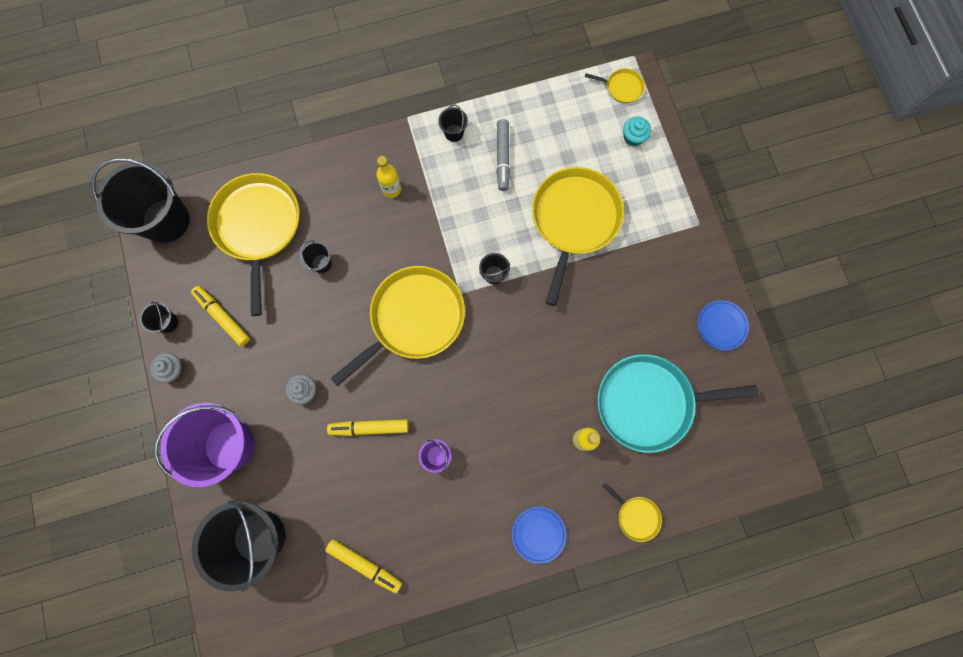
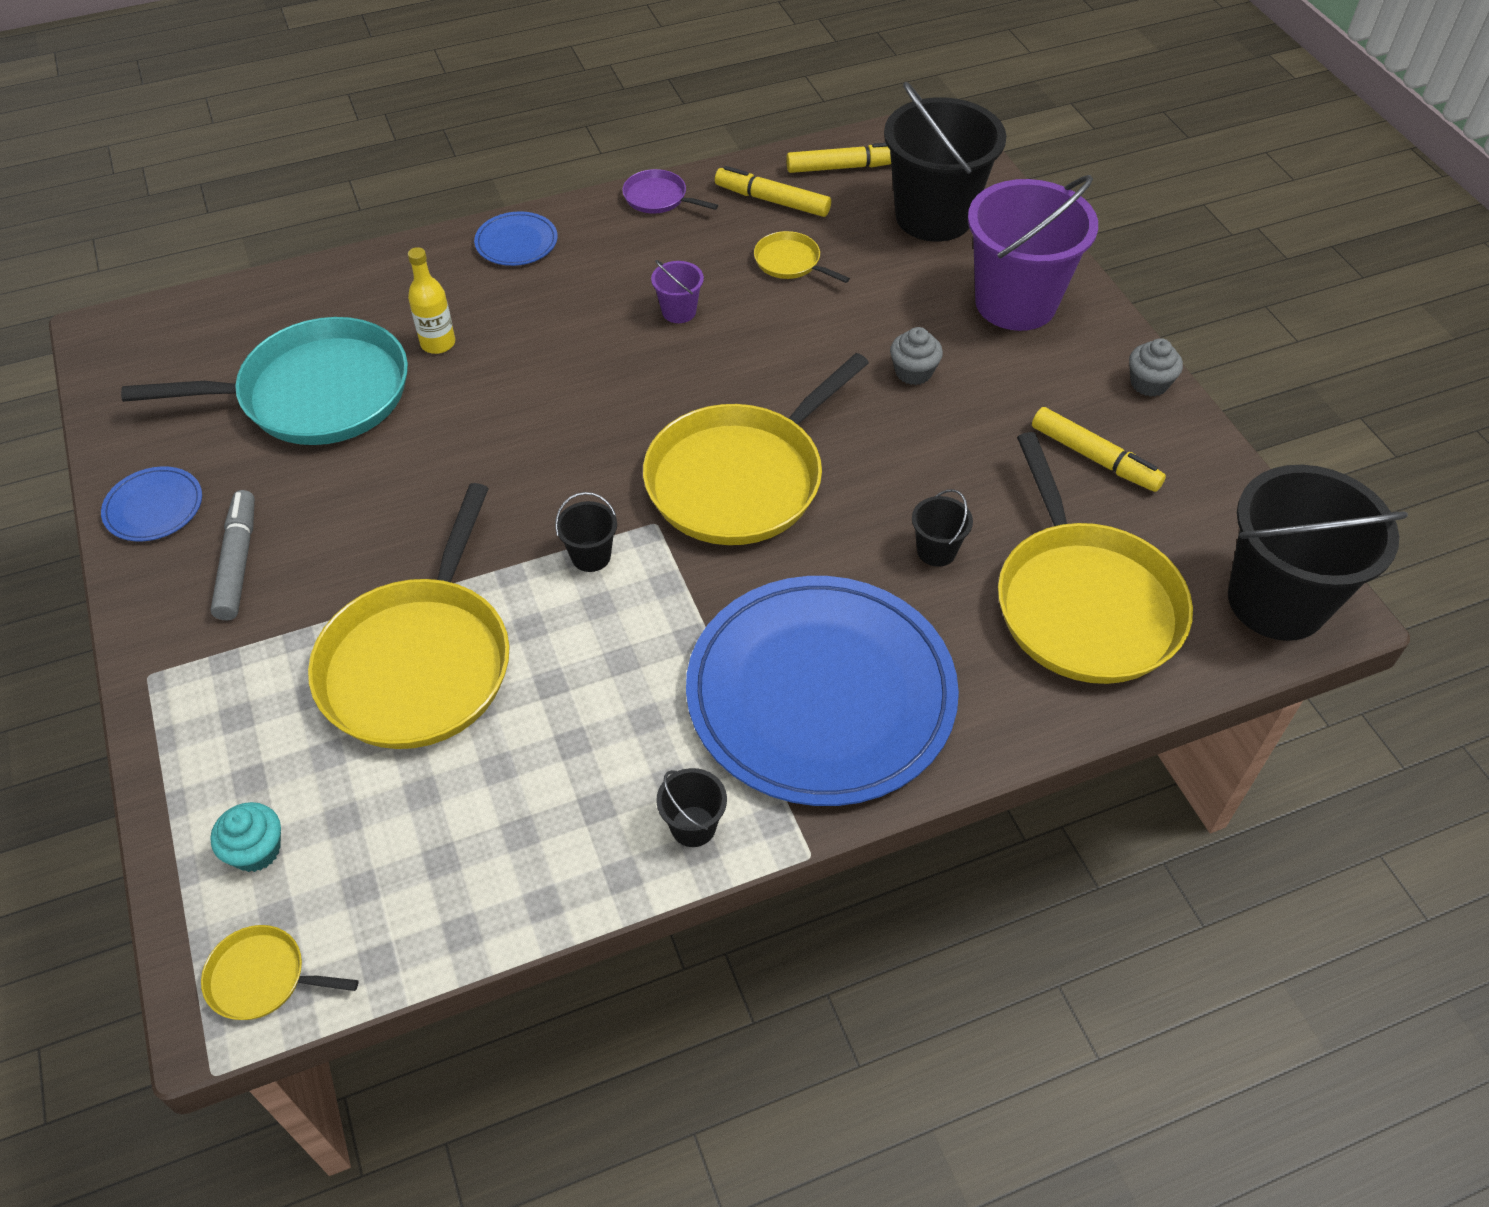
camera: 175 degrees right, 25 degrees down
black bucket [140,301,178,333] -> none
yellow marker [327,419,409,436] -> yellow marker moved to [786,143,891,173]
yellow bottle [376,156,401,198] -> blue plate [686,576,959,806]
grey marker [497,119,510,191] -> grey marker moved to [211,490,255,620]
yellow pan [603,483,662,542] -> yellow pan moved to [754,231,850,283]
none -> purple pan [622,169,718,214]

